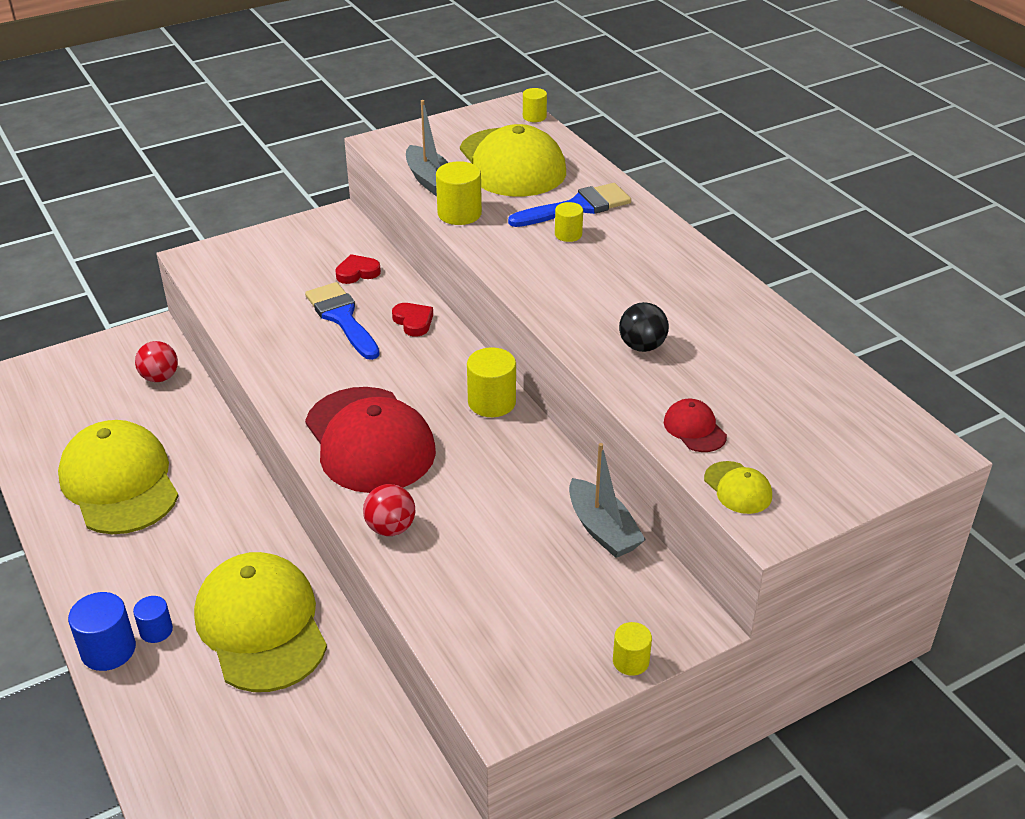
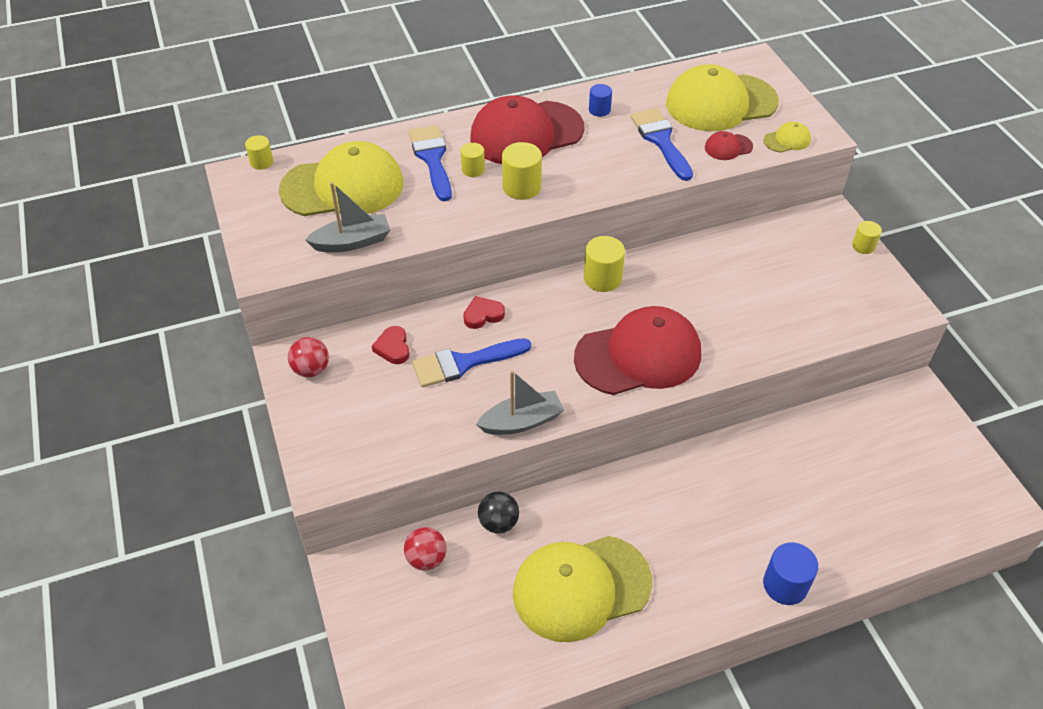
camera: 80 degrees left, 10 degrees up
blue cylinder [133,596,173,643] -> blue cylinder moved to [589,84,612,117]
yellow cap [194,552,327,692] -> yellow cap moved to [666,64,779,131]
red ball [363,484,415,536] -> red ball moved to [288,337,329,377]
yellow cylinder [436,161,482,225] -> yellow cylinder moved to [502,142,542,200]
grey boat [569,443,646,558] -> grey boat moved to [476,370,564,435]
black ball [619,302,669,352] -> black ball moved to [478,491,519,533]
none -> red cap [470,96,585,164]
none -> blue brush [630,108,693,181]

